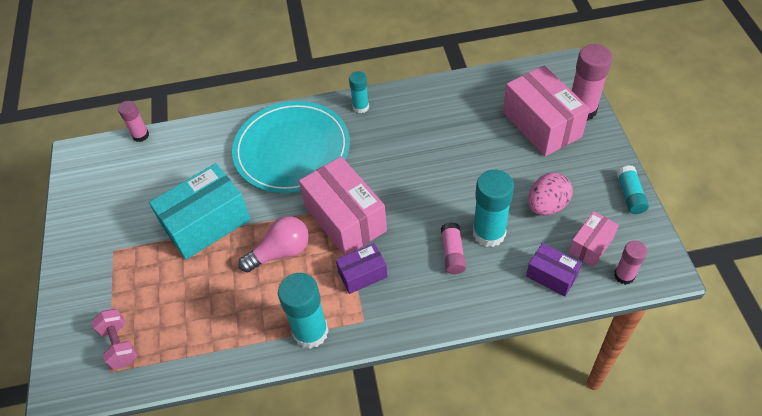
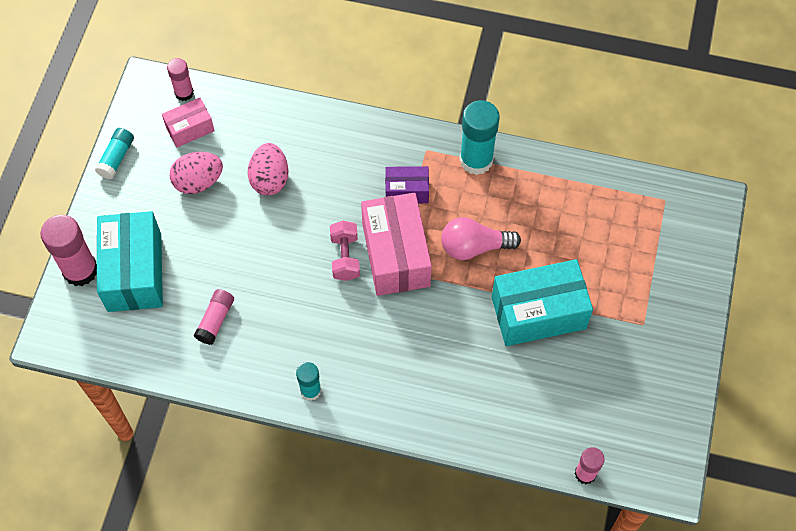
camera: 160 degrees left, 10 degrees up
pink dumbbell [91,309,138,369] -> pink dumbbell moved to [330,221,360,281]
turquoise plate [232,101,350,193] -> none
pink glue stick [441,222,466,274] -> pink glue stick moved to [194,289,234,345]
turquoise glue stick [473,170,514,247] -> pink egg [248,143,288,196]
pink box [503,65,590,156] -> turquoise box [97,211,163,312]
purple box [526,243,582,297] -> none

